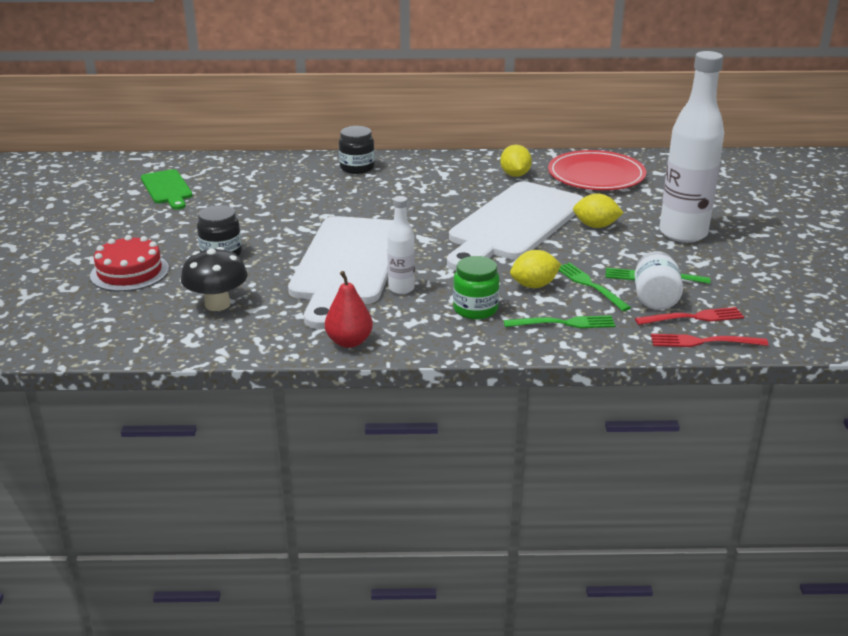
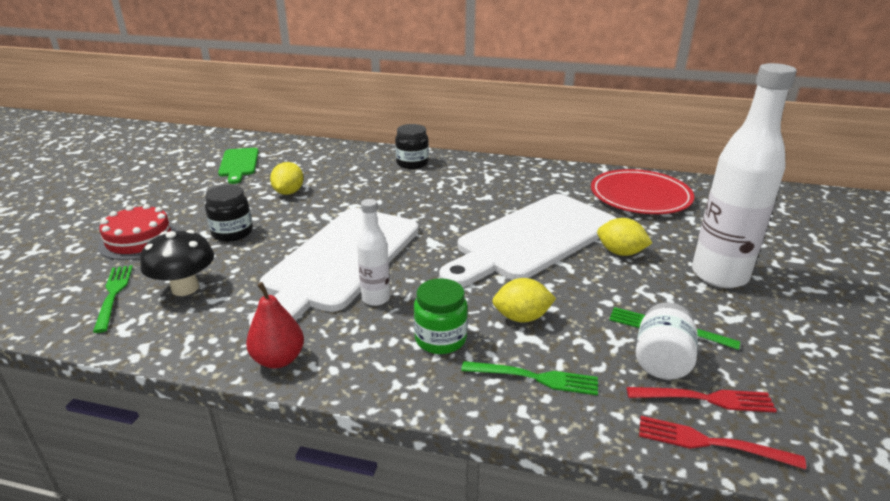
camera: 15 degrees right, 0 degrees up
yellow lemon [500,145,532,177] -> yellow lemon moved to [270,162,304,195]
green fork [558,263,631,311] -> green fork moved to [93,265,133,333]

